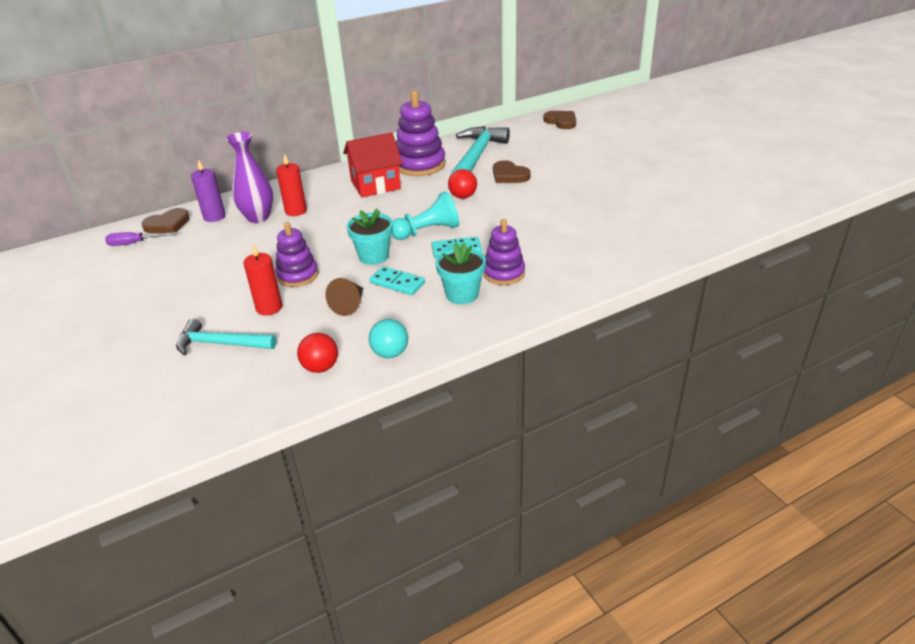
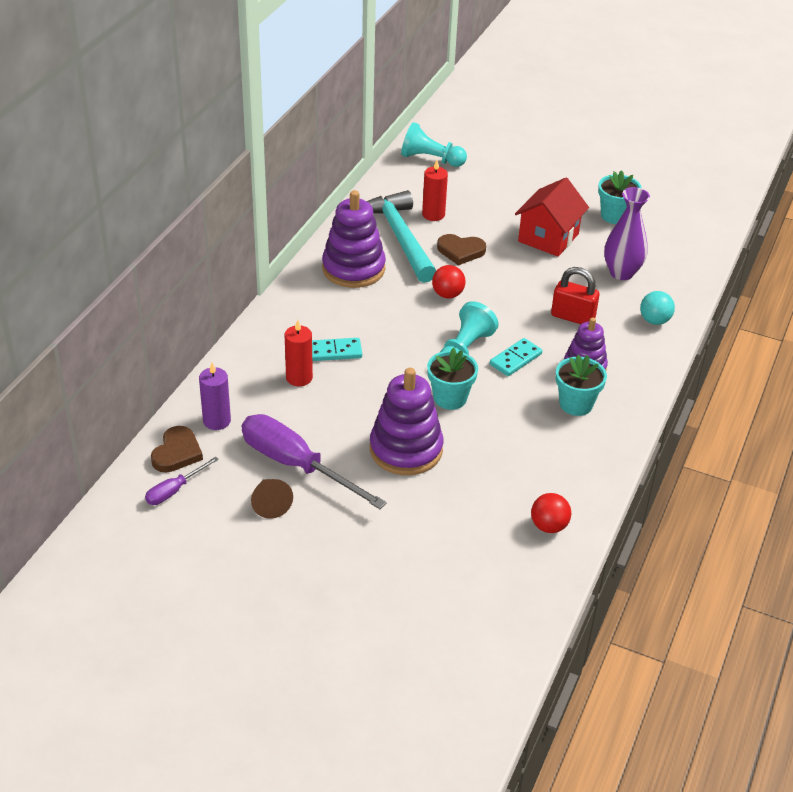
camera: 40 degrees left, 5 degrees up
turquoise hammer [176,319,277,356] -> none
purple vase [226,132,273,223] -> purple vase moved to [604,187,650,280]
red candle [243,244,282,316] -> red candle moved to [422,160,448,221]
purple stacking toy [275,222,318,287] -> purple stacking toy [370,368,443,475], size x1.57
brown cone [325,278,363,316] -> brown cone moved to [251,479,293,519]
red house [343,132,403,198] -> red house moved to [515,178,589,257]
turquoise ball [369,319,408,358] -> turquoise ball moved to [640,291,675,325]
turquoise domino [370,266,425,295] -> turquoise domino moved to [312,338,362,361]
brown heart [543,111,576,129] -> turquoise pawn [401,122,467,167]
none -> purple screwdriver [242,414,387,509]
none -> red padlock [551,267,600,324]
none -> turquoise flower pot [598,170,642,224]

